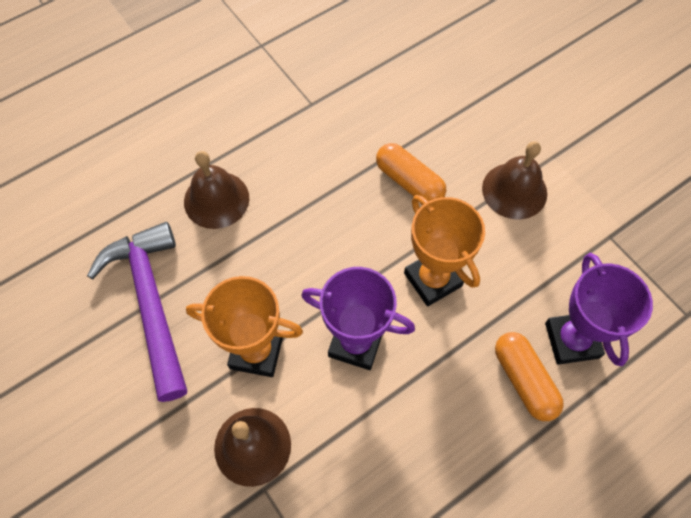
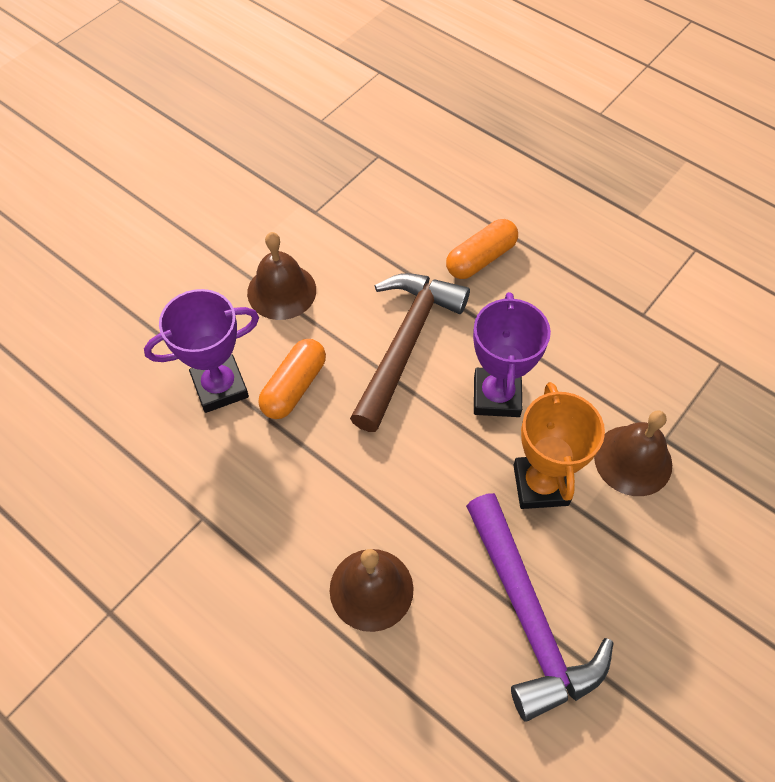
camera: 105 degrees left, 5 degrees down
purple hammer [87,222,187,402] -> purple hammer turned 75 degrees counterclockwise [466,493,613,722]
orange trophy [404,195,485,306] -> brown hammer [350,273,470,432]
purple trophy [545,253,653,366] -> purple trophy moved to [144,289,259,413]

